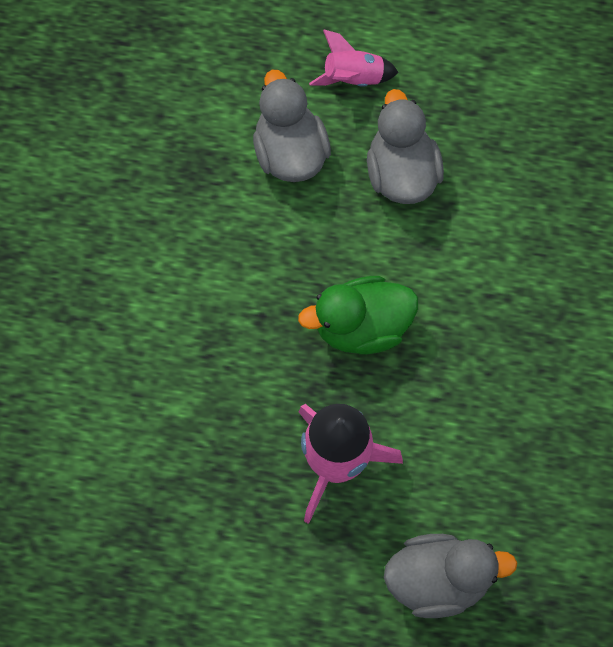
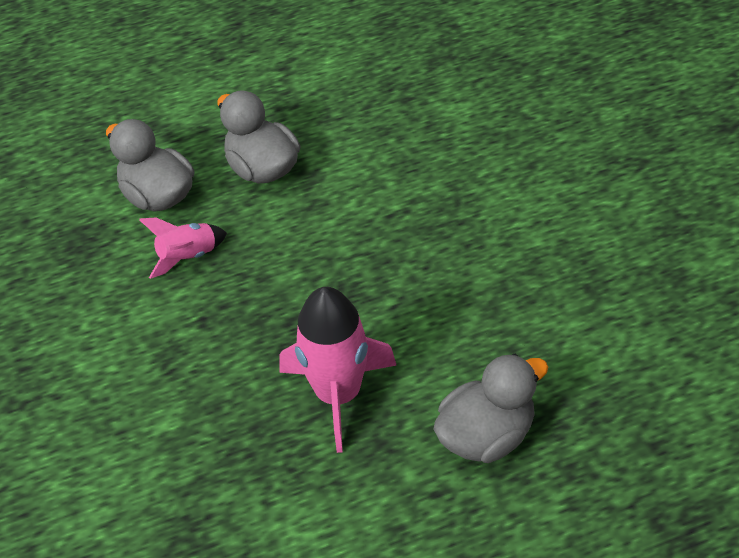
camera: 25 degrees left, 20 degrees down
green duck [298,276,418,354] -> none
pink rocket [309,30,399,87] -> pink rocket moved to [139,217,227,279]

